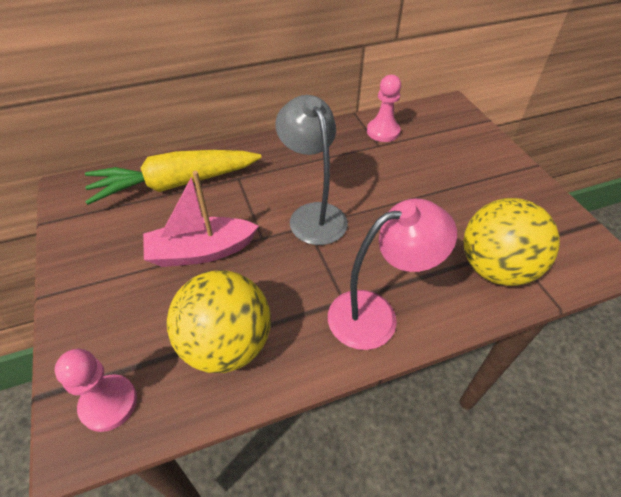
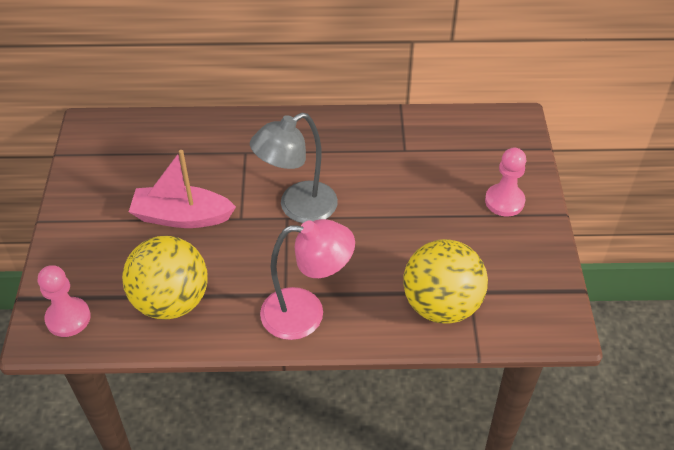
camera: 20 degrees right, 0 degrees up
yellow carrot [85,150,262,205] -> none
grey lamp [275,95,348,245] -> grey lamp turned 120 degrees counterclockwise [250,112,338,223]
pink pawn [367,75,401,142] -> pink pawn moved to [485,148,526,217]

